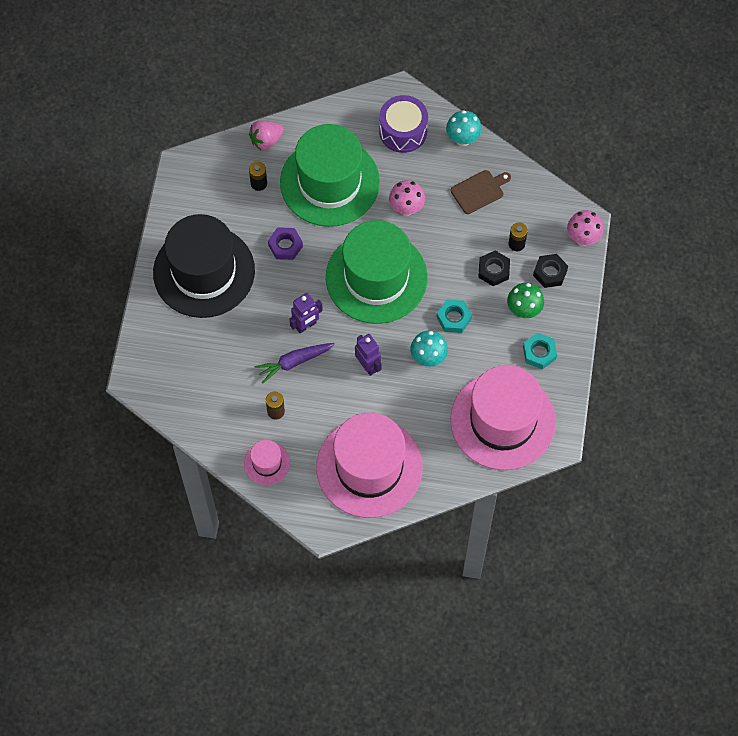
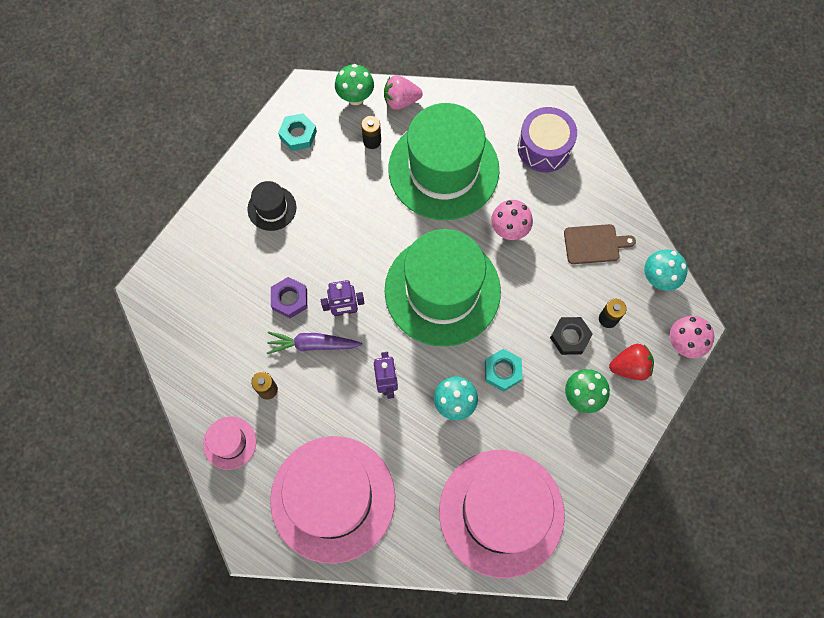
camera: 25 degrees right, 5 degrees up
black hat [153,214,255,318] -> black hat [247,181,296,231], size x0.43
purple nut [268,227,303,260] -> purple nut moved to [271,277,307,318]
turquoise mushroom [446,110,482,146] -> turquoise mushroom moved to [644,249,688,291]
turquoise nut [523,333,557,369] -> turquoise nut moved to [278,113,317,151]
black nut [533,254,568,288] -> red strawberry [609,344,654,380]
none -> green mushroom [335,64,374,105]

